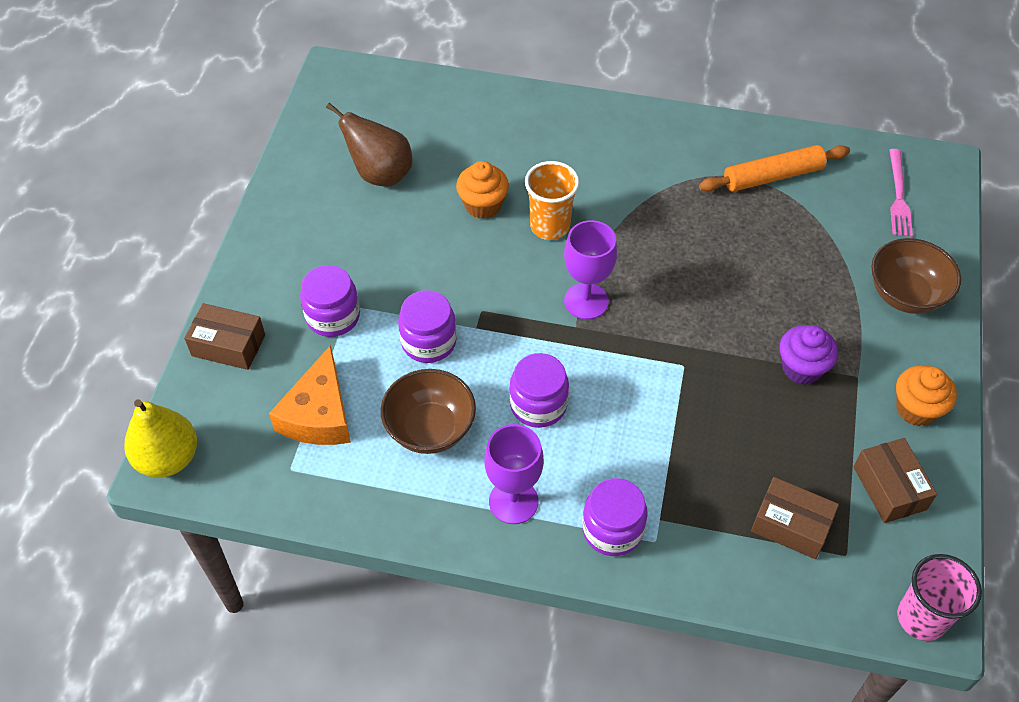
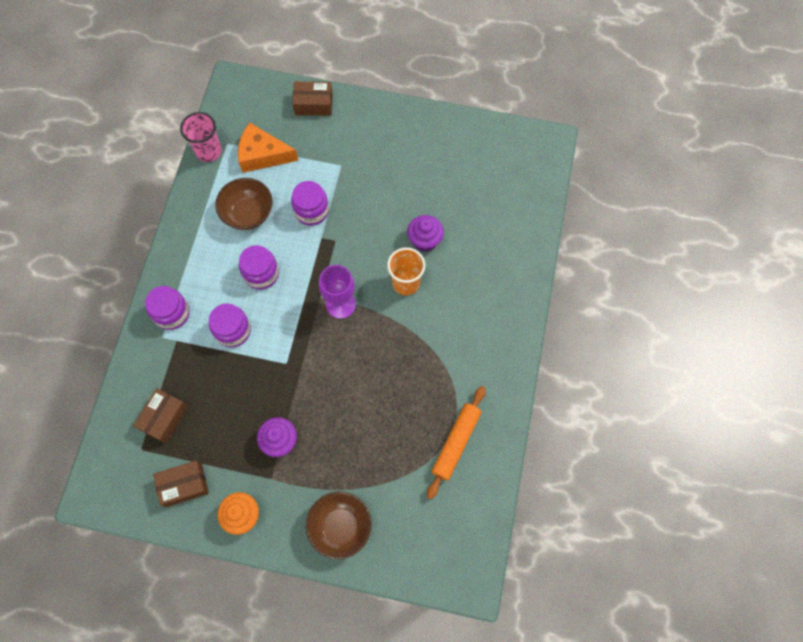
camera: 90 degrees right, 15 degrees up
yellow pear [124,399,197,478] -> none
brown box [184,303,265,370] -> brown box turned 75 degrees clockwise [292,82,333,116]
purple jar [300,265,360,337] -> purple jar moved to [209,303,251,347]
brown pear [326,103,412,187] -> none
orange cupcake [456,161,509,219] -> purple cupcake [407,215,444,252]
purple goblet [484,424,544,524] -> none
orange rolling pin [699,145,850,192] -> orange rolling pin turned 45 degrees clockwise [427,386,486,499]
pink fork [889,149,913,237] -> none
pink cup [897,554,982,641] -> pink cup moved to [180,112,222,162]

